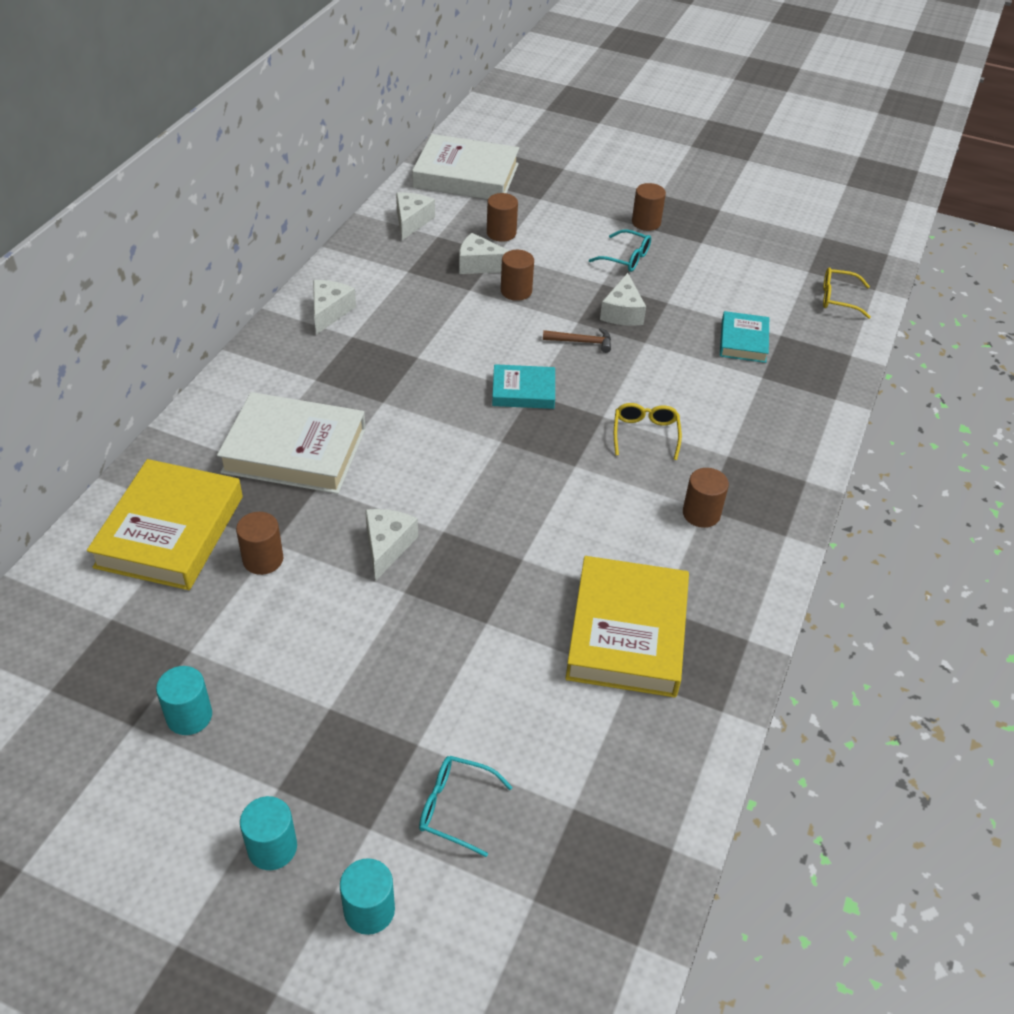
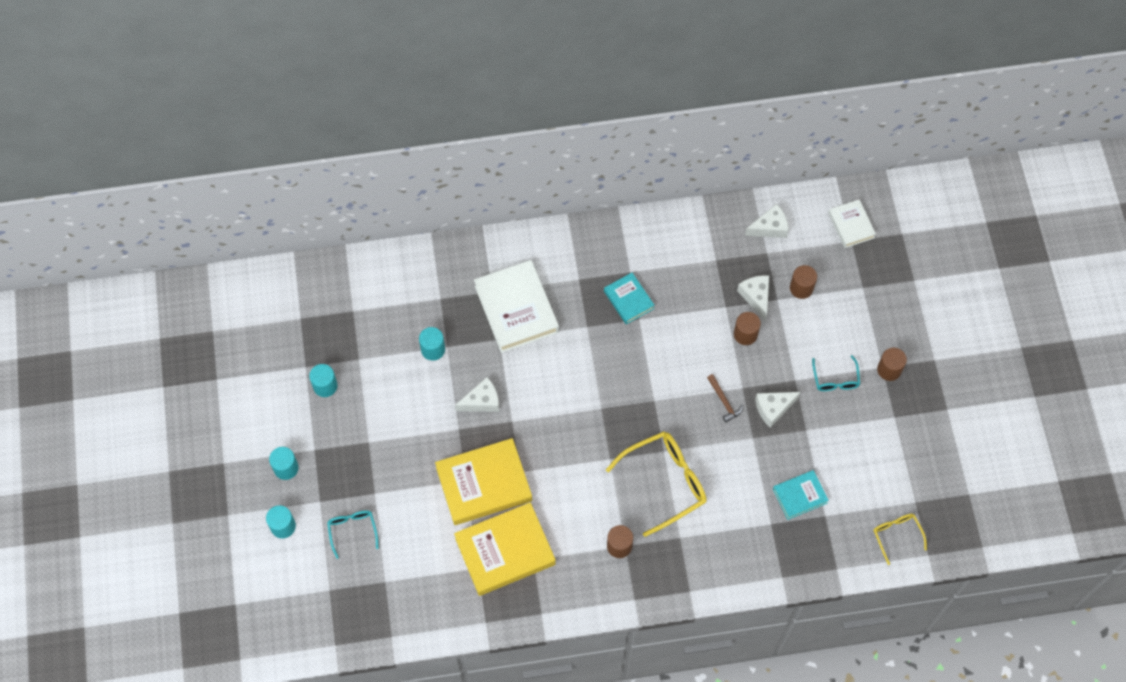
camera: 60 degrees right, 20 degrees up
yellow book [87,459,243,590] -> yellow book moved to [435,438,532,525]
brown cylinder [236,512,283,575] -> turquoise cylinder [419,327,445,361]
white cheese [313,280,356,335] -> none
white book [412,134,519,199] -> white book [828,199,876,248], size x0.55
turquoise book [492,364,555,409] -> turquoise book moved to [604,273,655,324]
yellow glasses [614,403,682,460] -> yellow glasses [606,431,707,537], size x1.90

